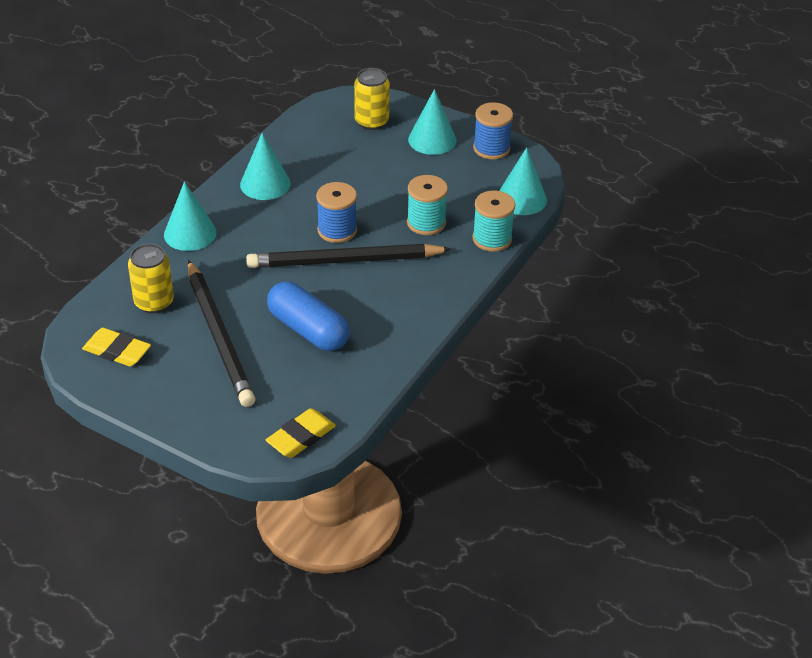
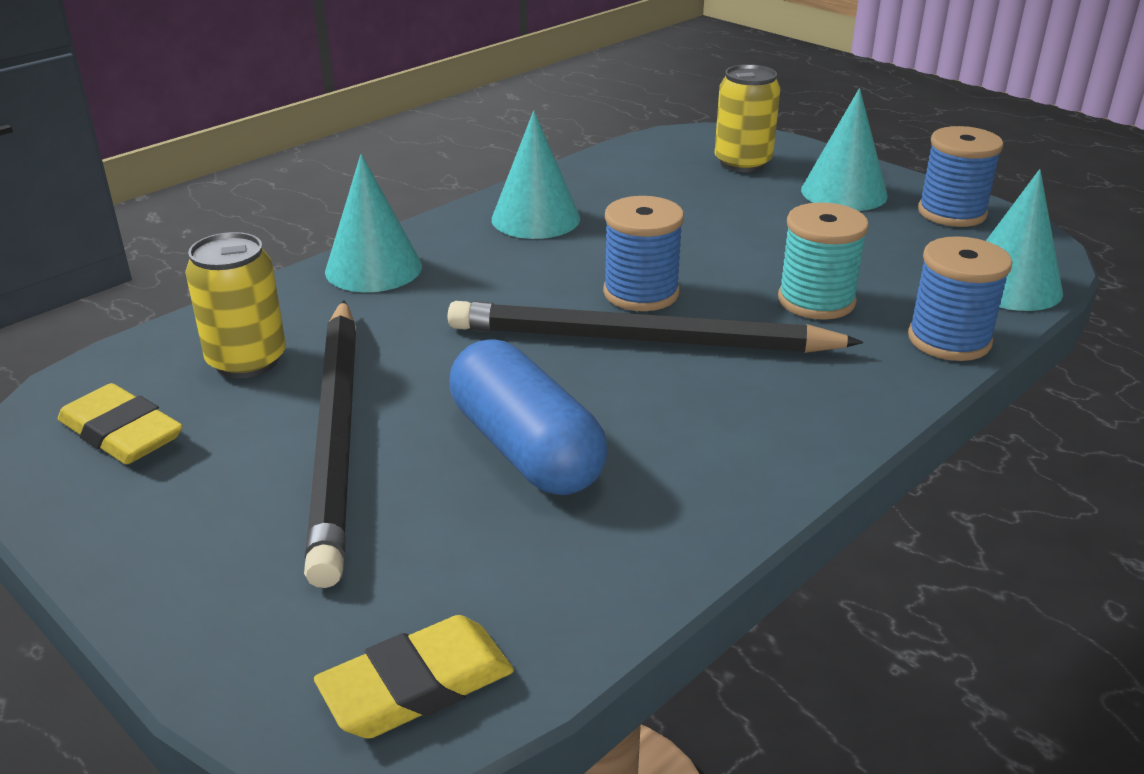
camera: 15 degrees right, 10 degrees down
turquoise spool [472,190,515,252] -> blue spool [908,236,1012,361]

